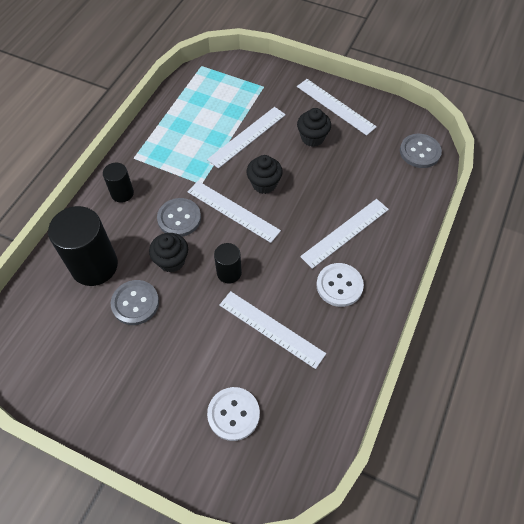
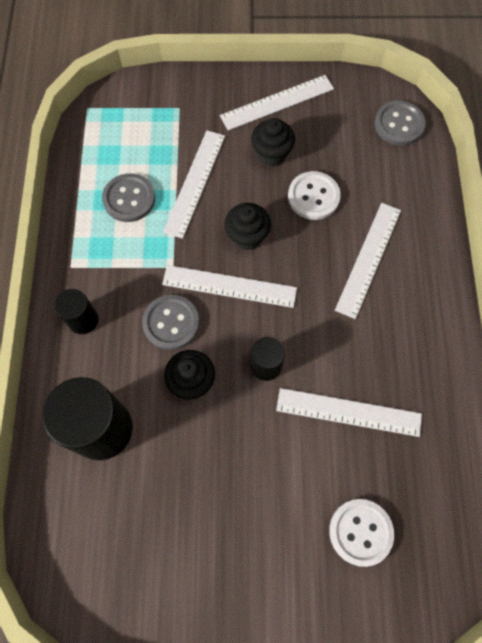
camera: 25 degrees left, 10 degrees up
grey button [110,280,159,325] -> grey button moved to [102,173,155,222]
white ruler [297,79,377,136] -> white ruler turned 45 degrees counterclockwise [220,75,334,131]
white button [317,263,364,307] -> white button moved to [288,171,341,220]

